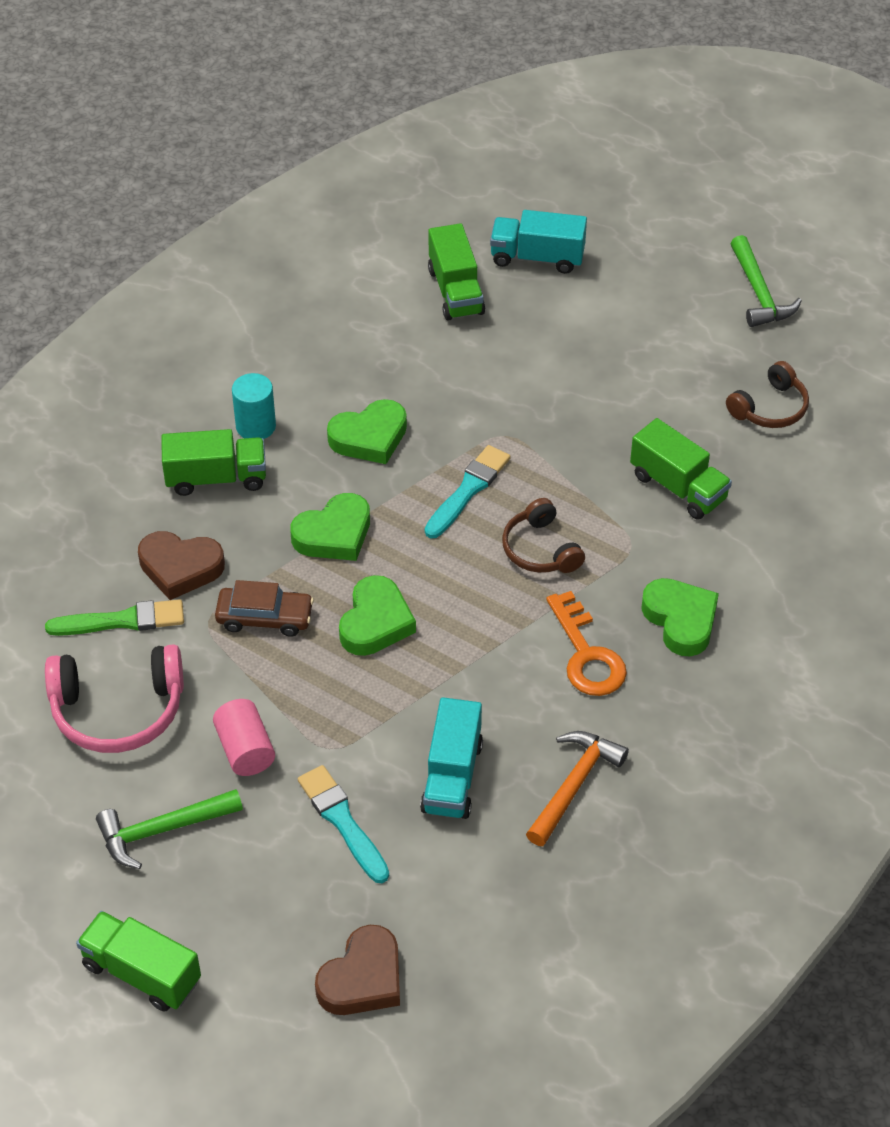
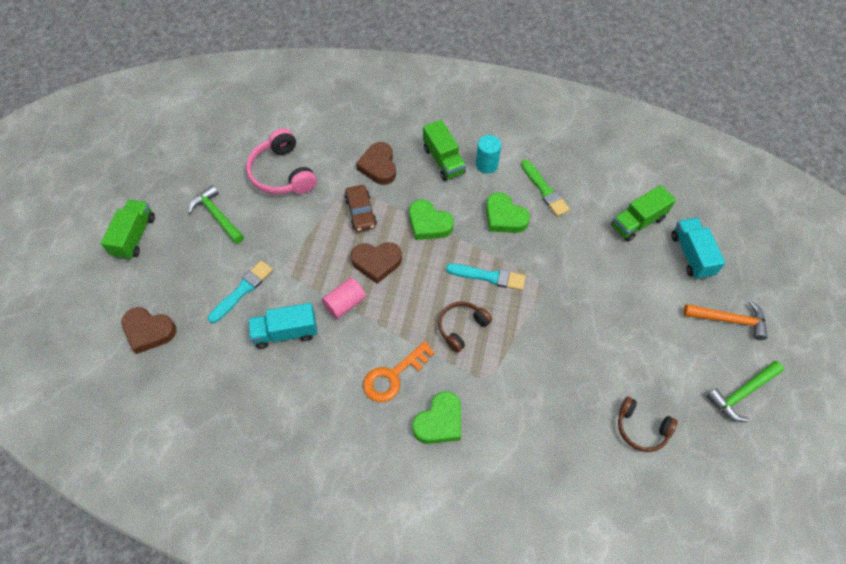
camera: 70 degrees right, 10 degrees up
green brush [45,599,184,636] -> green brush moved to [521,160,570,217]
pink cylinder [213,699,275,776] -> pink cylinder moved to [322,278,366,319]
green heart [339,575,416,656] -> brown heart [351,242,402,284]
orange hammer [526,731,629,846] -> orange hammer moved to [683,301,767,340]
green truck [630,418,732,520] -> none

